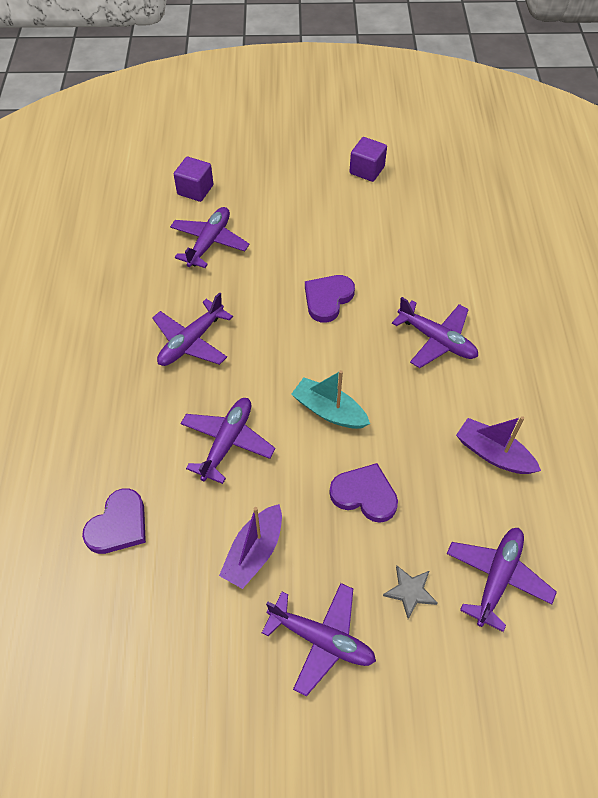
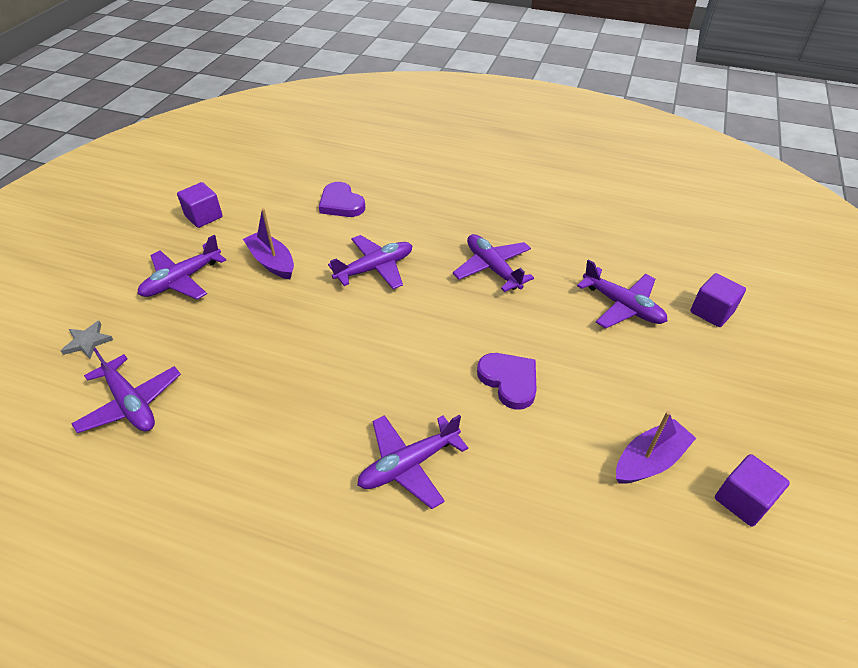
camera: 110 degrees right, 10 degrees down
purple plane [180,398,276,484] -> purple plane turned 75 degrees counterclockwise [328,235,412,289]
turquoise boat [291,370,370,429] -> none
purple heart [329,463,398,523] -> none
grey star [383,566,438,619] -> grey star moved to [61,321,113,359]
purple boat [456,416,541,474] -> purple boat moved to [616,411,696,483]
none -> purple cube [177,182,223,228]

